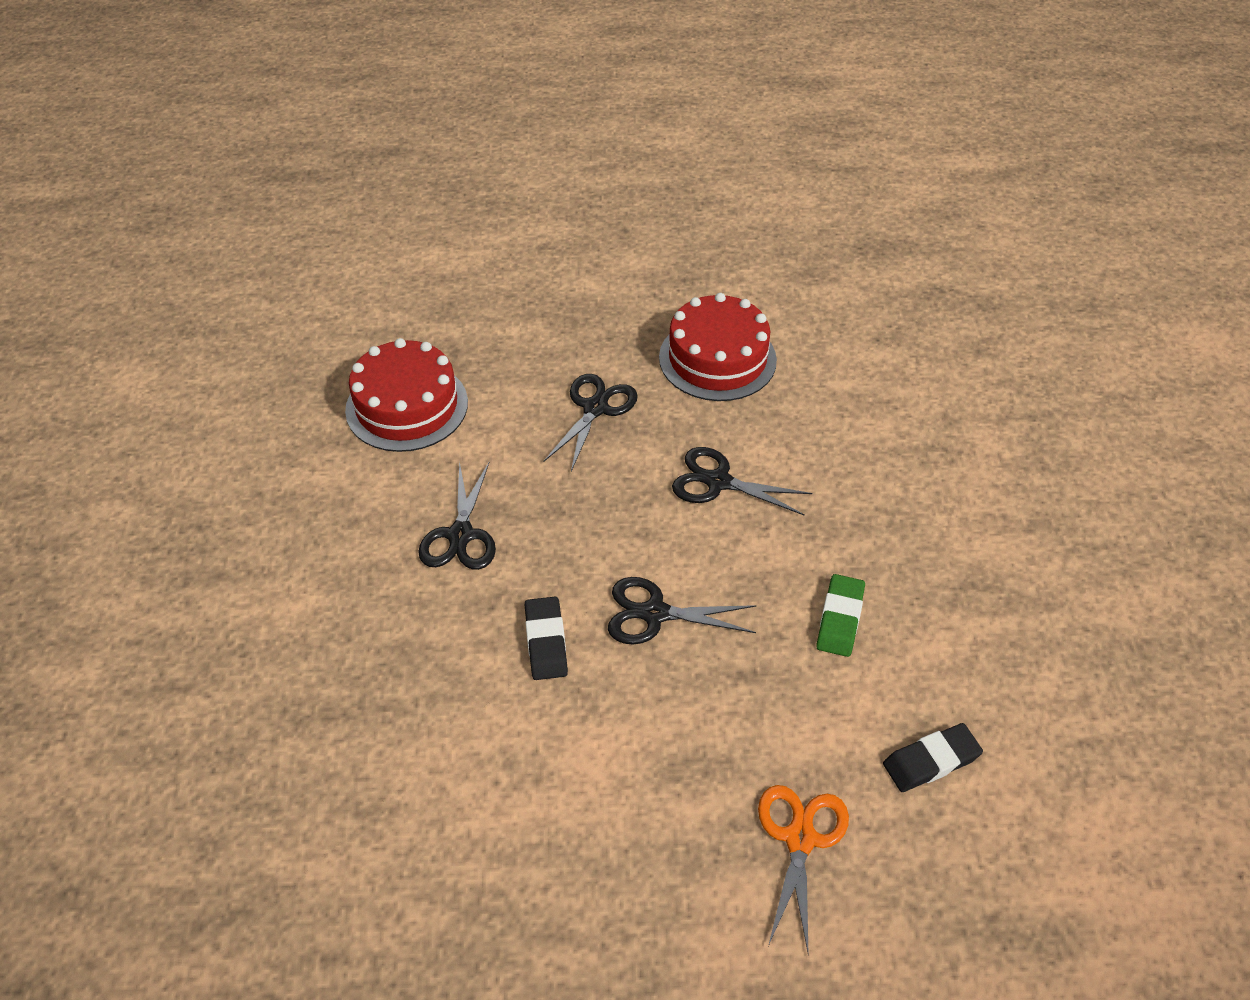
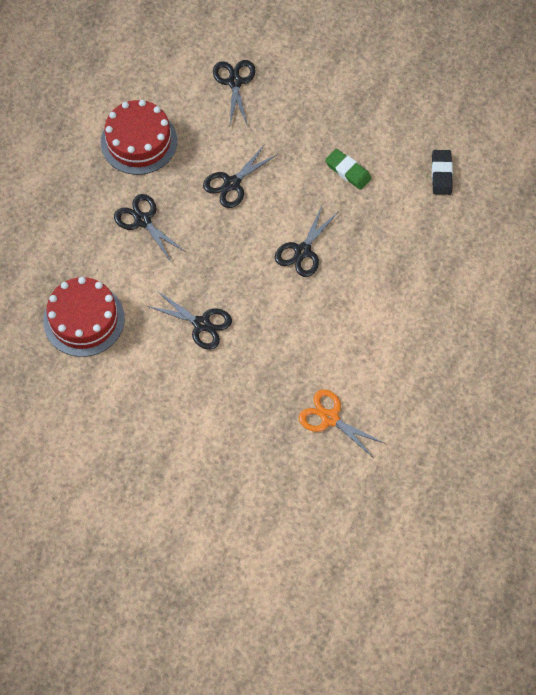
camera: 65 degrees left, 15 degrees up
black eraser [524,597,568,680] -> none
orange scissors [758,785,849,955] -> orange scissors moved to [299,389,386,458]
none -> black scissors [213,60,256,126]

